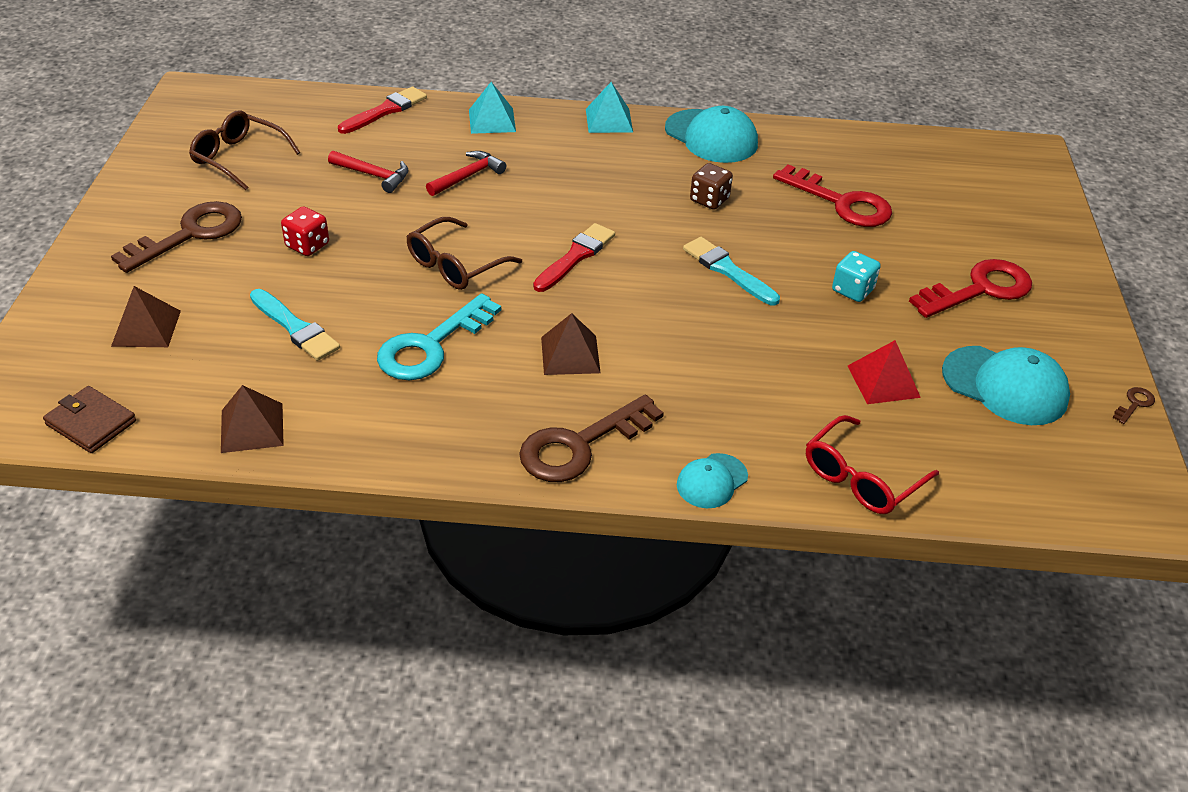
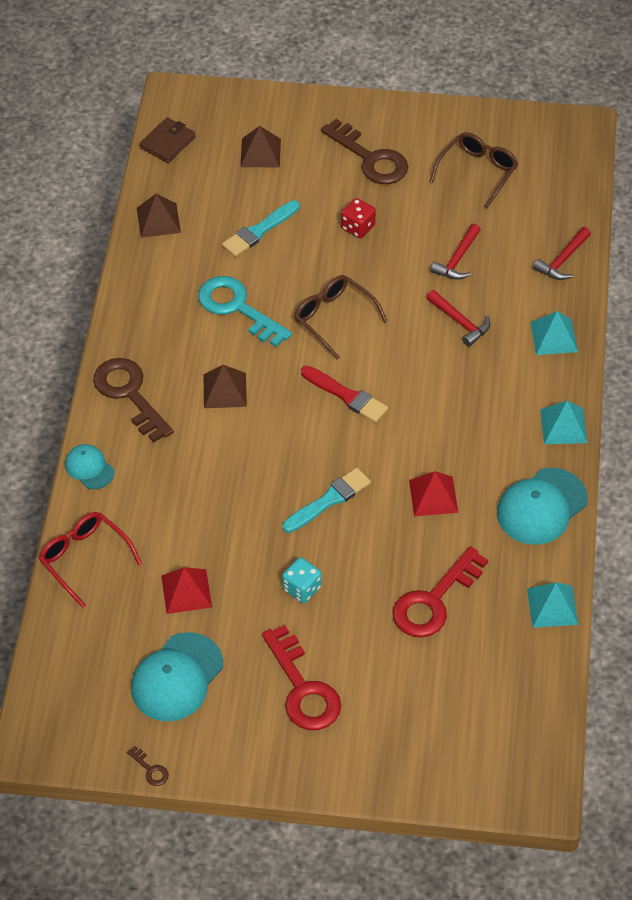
camera: 95 degrees right, 10 degrees up
red brush [338,86,427,134] -> red hammer [533,227,591,280]
brown dice [690,163,733,209] -> red pyramid [409,471,458,516]
none -> turquoise pyramid [527,582,578,628]

